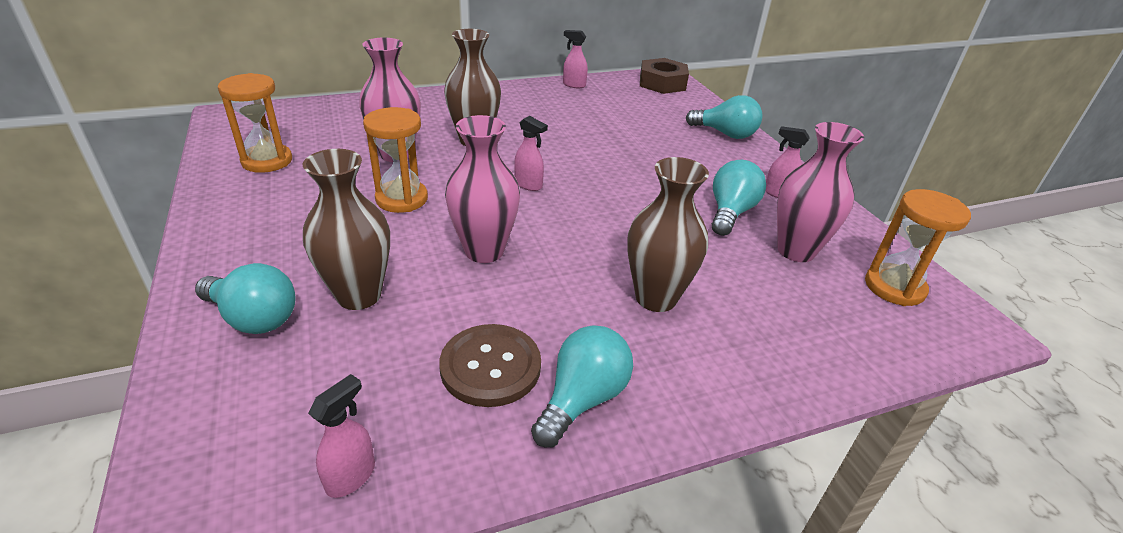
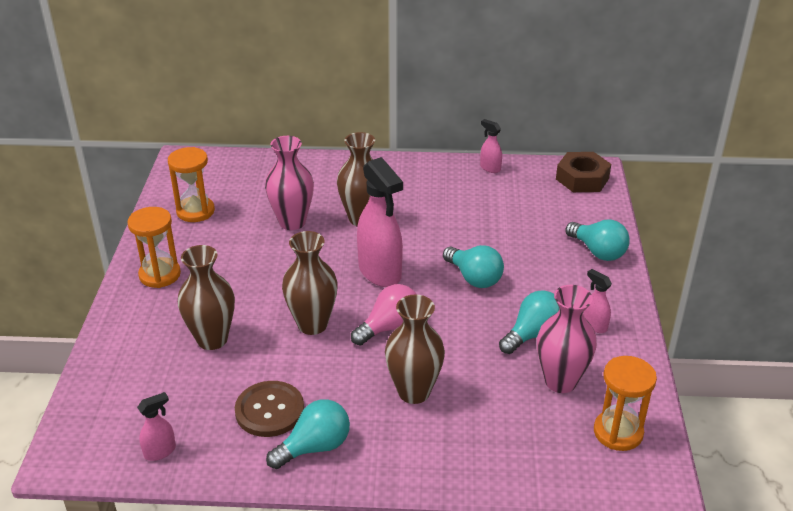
camera: 25 degrees right, 0 degrees up
turquoise light bulb [195,263,296,334] -> turquoise light bulb moved to [443,245,504,288]
orange hourglass [363,107,428,213] -> orange hourglass moved to [127,207,181,288]
pink vase [445,115,520,263] -> brown vase [282,231,338,335]
pink spray bottle [514,116,548,191] -> pink spray bottle [357,157,403,287], size x2.14
none -> pink light bulb [351,284,417,346]

